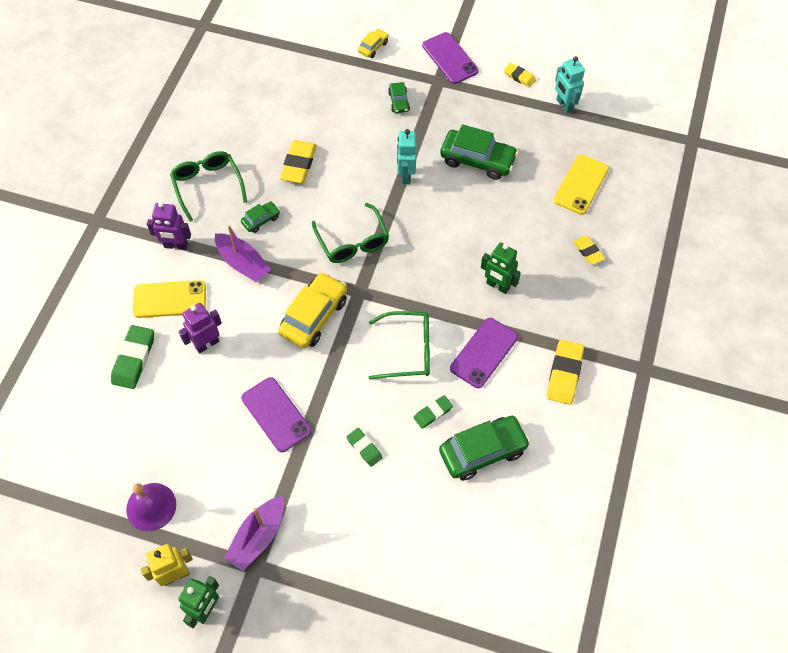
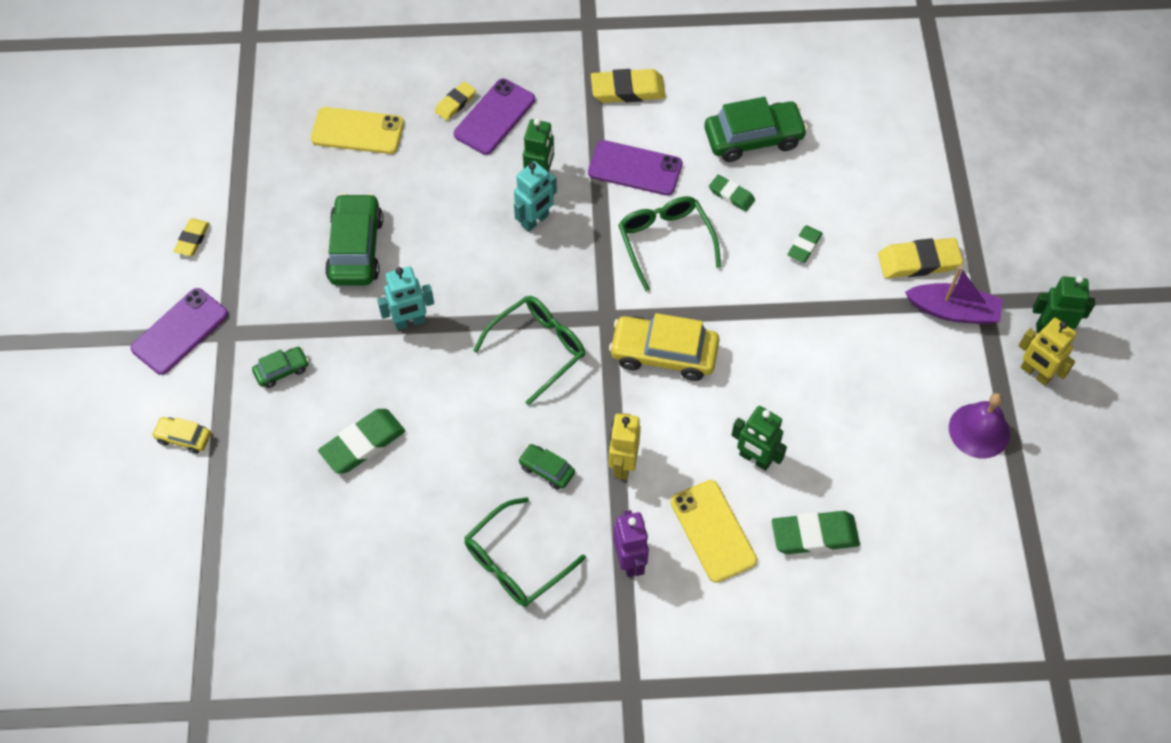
camera: 110 degrees left, 0 degrees up
purple robot [178,303,222,354] -> green robot [732,406,787,471]
purple boat [215,225,271,282] -> yellow robot [609,413,641,480]
purple phone [241,377,311,452] -> purple phone moved to [454,79,535,155]
yellow eraser [280,140,317,183] -> yellow eraser moved to [878,238,963,278]
green car [439,416,530,481] -> green car turned 120 degrees clockwise [704,97,808,162]
turquoise robot [555,56,585,114] -> turquoise robot moved to [514,161,557,232]
none -> green eraser [318,409,405,473]

